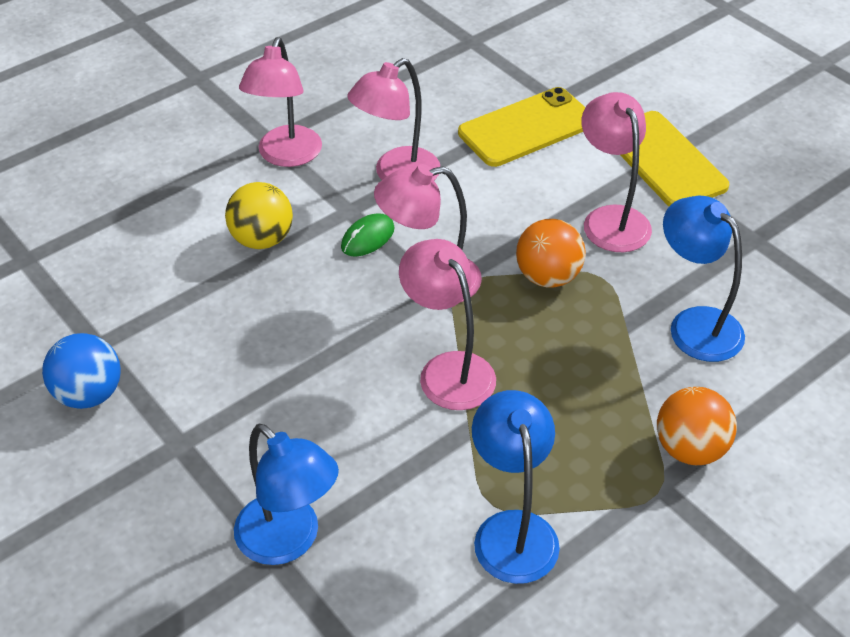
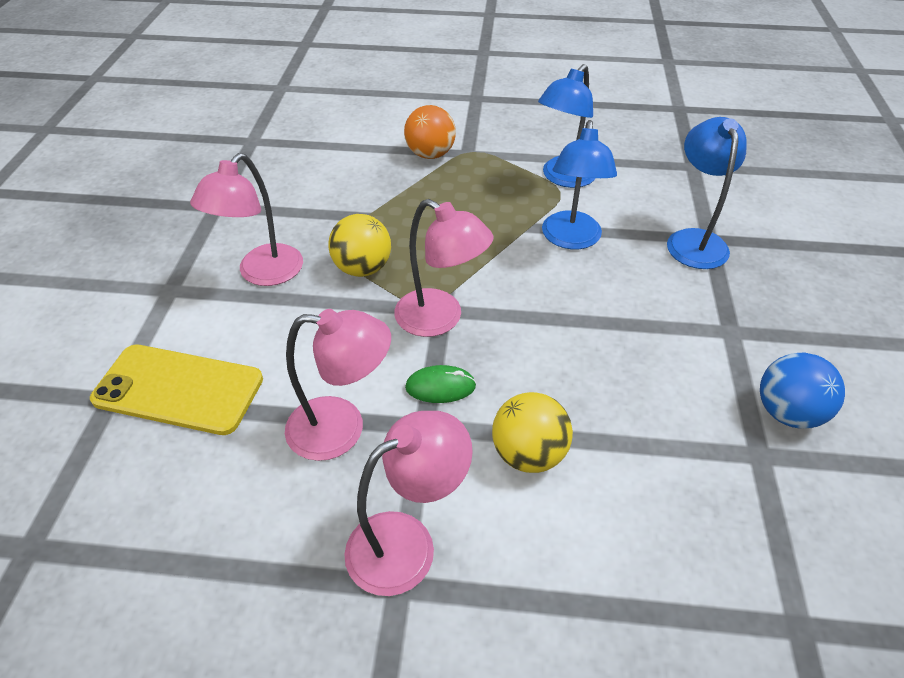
camera: 135 degrees left, 0 degrees up
pink lamp [399,239,496,410] -> none
orange ball [516,219,586,288] -> yellow ball [328,214,391,277]
yellow phone [620,111,729,206] -> none
blue lamp [663,195,745,362] -> blue lamp moved to [542,120,617,249]

